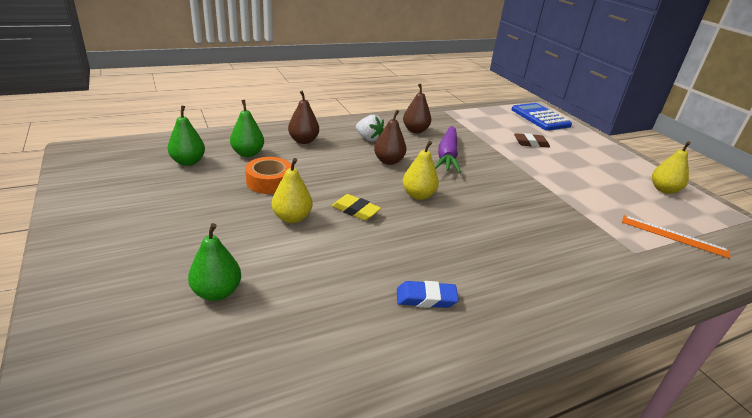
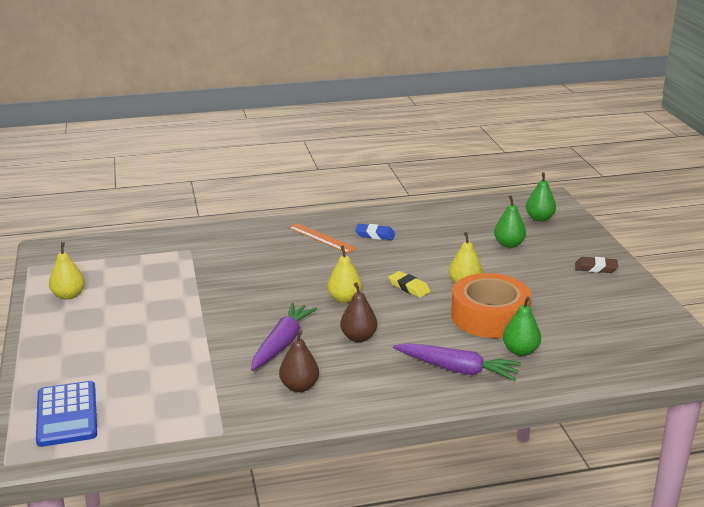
camera: 165 degrees left, 5 degrees down
green pear [168,105,205,166] -> green pear moved to [526,172,556,222]
orange tape [245,157,291,194] -> orange tape [451,273,532,338], size x1.72
brown pear [288,91,319,144] -> purple carrot [393,343,521,381]
white strawberry [356,115,384,142] -> none
brown eraser [514,133,550,147] -> brown eraser moved to [575,257,618,273]
orange ruler [622,215,730,259] -> orange ruler moved to [289,223,357,253]

